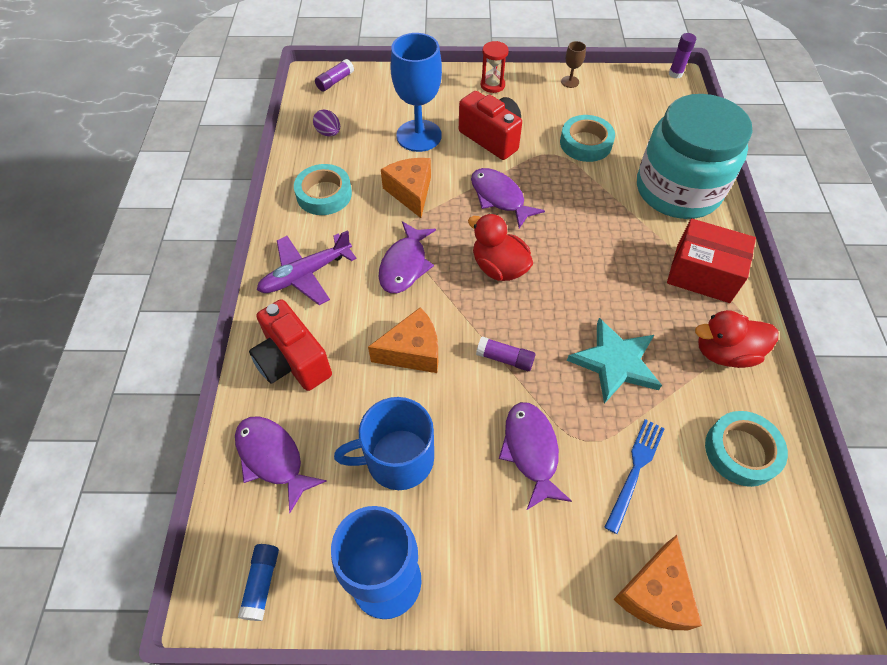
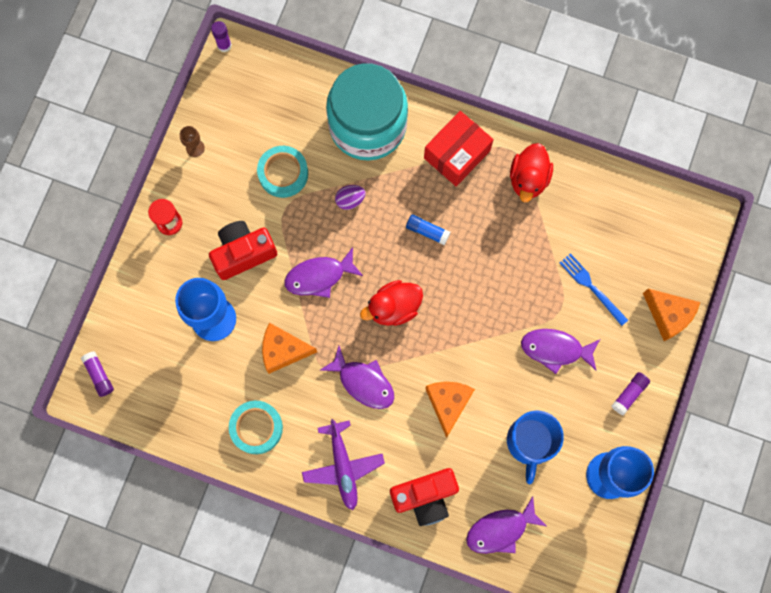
camera: 70 degrees left, 20 degrees up
blue glue stick [238,544,279,621] -> blue glue stick moved to [406,214,451,245]
purple egg [313,109,340,136] -> purple egg moved to [335,185,366,210]
purple glue stick [476,336,535,371] -> purple glue stick moved to [612,372,650,415]
turquoise star [567,318,662,404] -> none
turquoise tape [705,411,788,487] -> none

